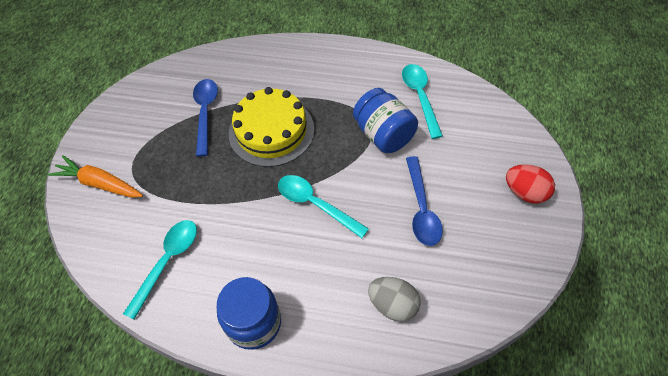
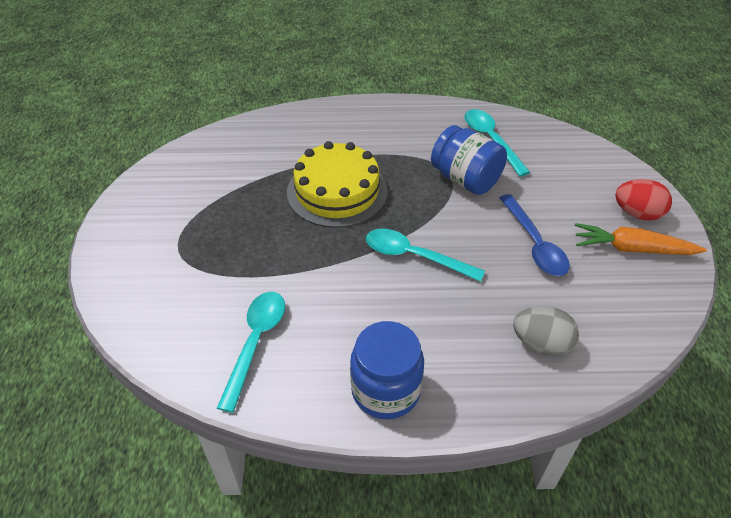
camera: 15 degrees left, 10 degrees down
orange carrot [48,155,143,198] -> orange carrot moved to [575,223,707,255]
blue spoon [193,79,218,157] -> none

